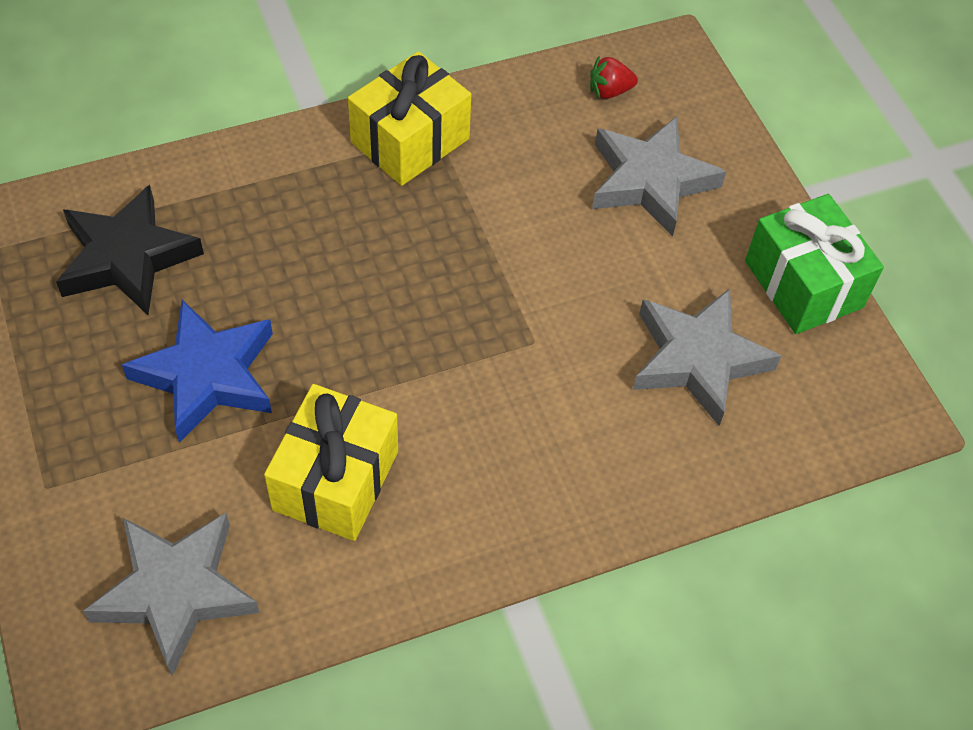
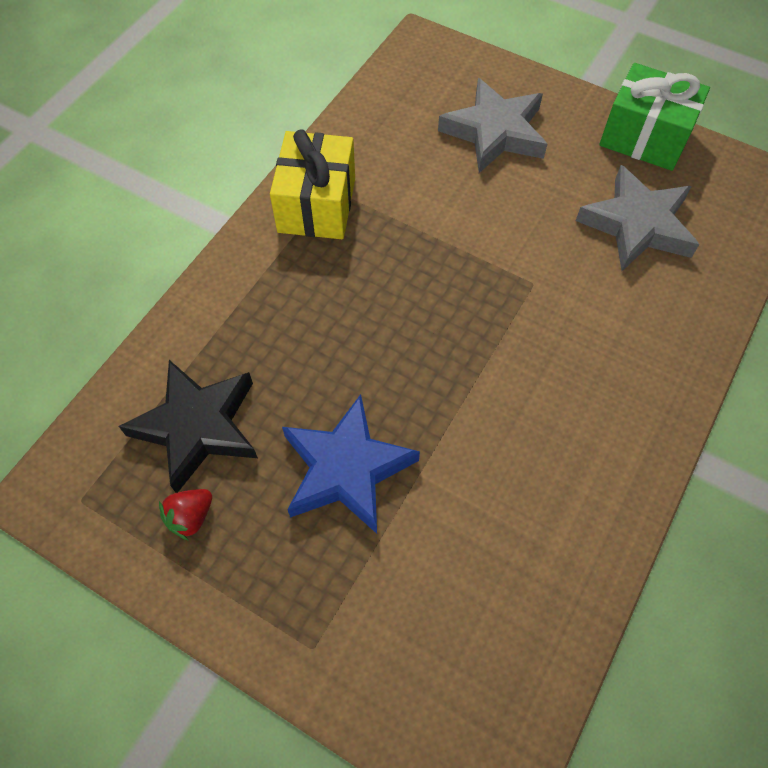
camera: 35 degrees left, 5 degrees up
grey star [83,513,260,676] -> none
yellow gift [264,384,398,541] -> none
red strawberry [590,56,638,99] -> red strawberry moved to [159,489,212,541]

